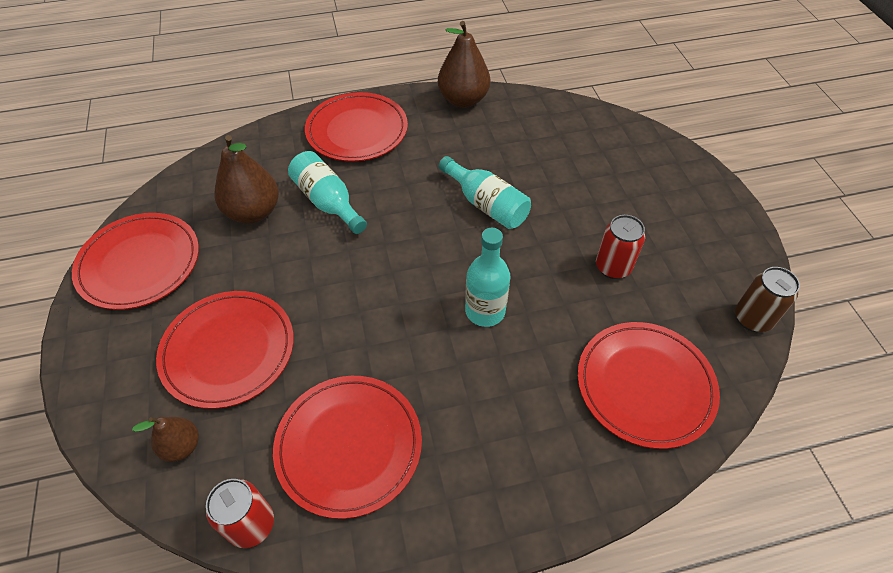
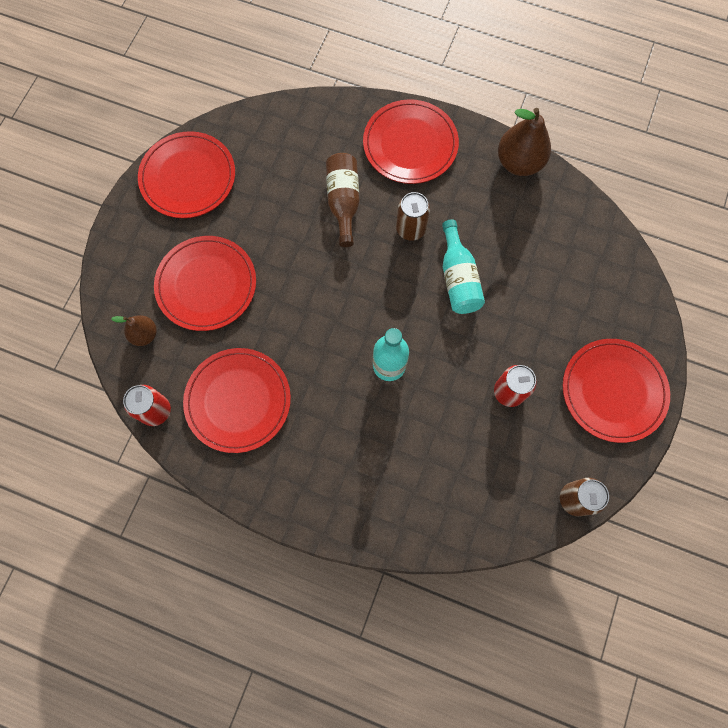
camera: 35 degrees right, 20 degrees up
brown pear [215,135,279,224] -> none
turquoise bottle [288,151,367,234] -> brown bottle [326,153,360,247]
red plate [578,322,720,449] -> red plate moved to [563,339,670,443]
none -> brown can [396,192,430,241]

